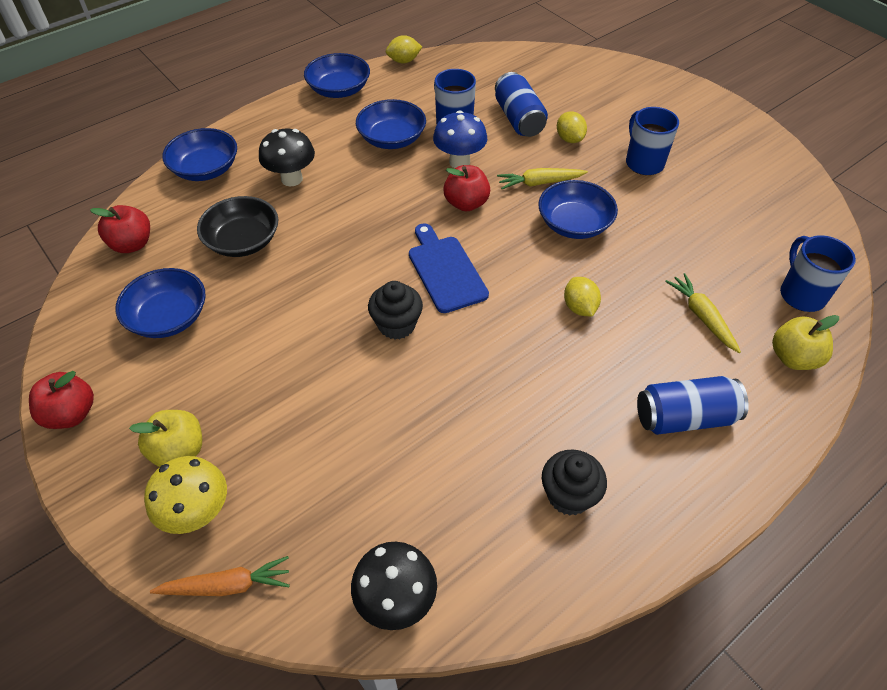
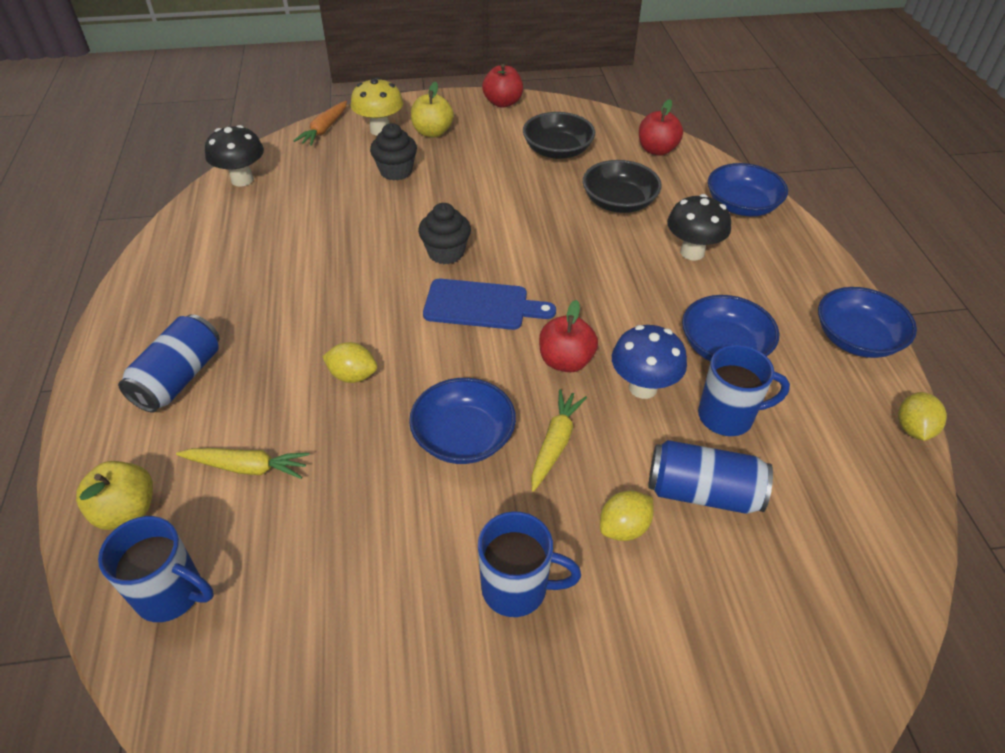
camera: 120 degrees right, 5 degrees down
blue bowl [115,268,206,338] -> black bowl [523,112,595,159]
black cupcake [542,449,607,516] -> black cupcake moved to [370,123,417,181]
yellow lemon [557,111,587,143] -> yellow lemon turned 45 degrees counterclockwise [600,490,654,541]

